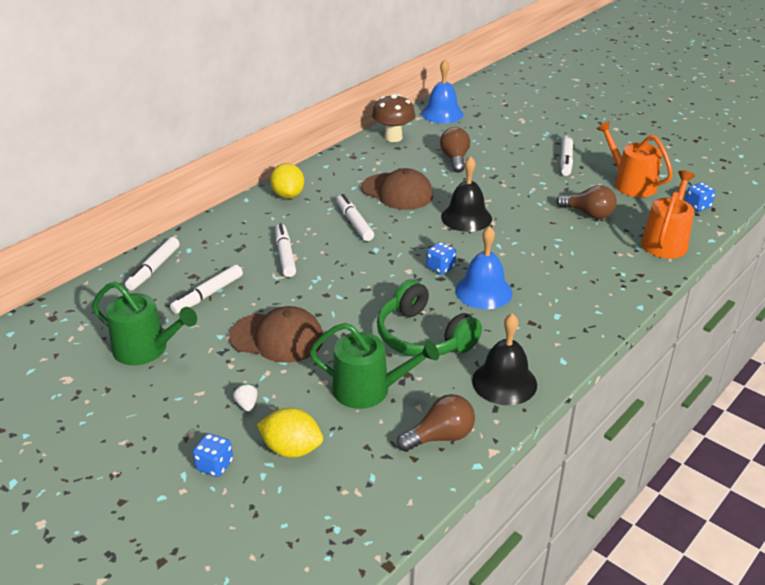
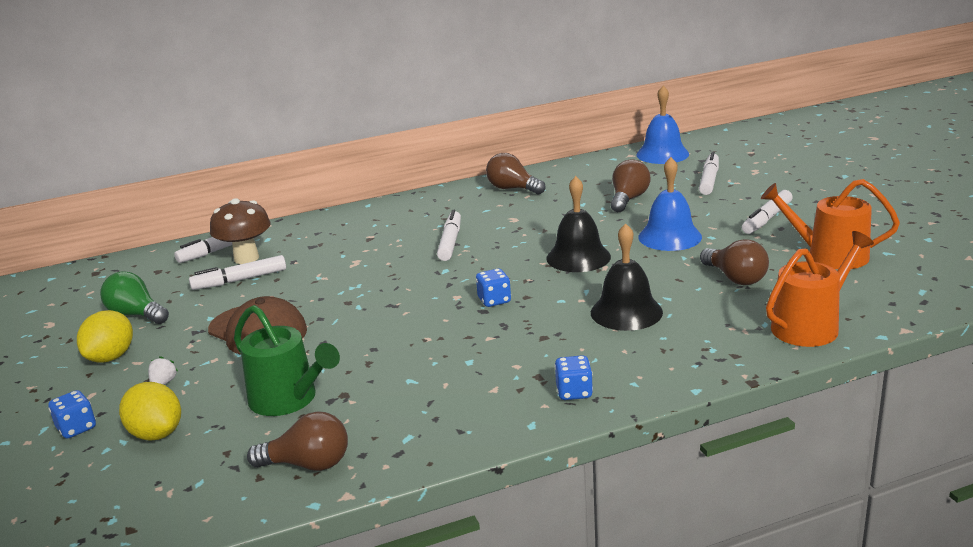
camera: 30 degrees right, 10 degrees down
green watering can [92,281,197,365] -> green light bulb [100,271,169,324]
yellow lemon [270,163,304,199] -> yellow lemon moved to [77,310,133,363]
white marker [275,223,296,277] -> white marker moved to [699,152,719,195]
brown cap [361,168,433,210] -> none
brown mushroom [372,94,415,142] -> brown mushroom moved to [210,198,271,264]
green headphones [377,279,482,356] -> none
blue bell [455,226,512,309] -> blue bell moved to [638,157,702,251]
black bell [472,313,537,405] -> black bell moved to [591,223,663,331]
orange watering can [596,121,673,197] -> orange watering can turned 60 degrees counterclockwise [761,179,900,269]
blue dice [685,183,716,211] -> blue dice moved to [555,355,593,400]
none -> brown light bulb [486,153,546,194]

